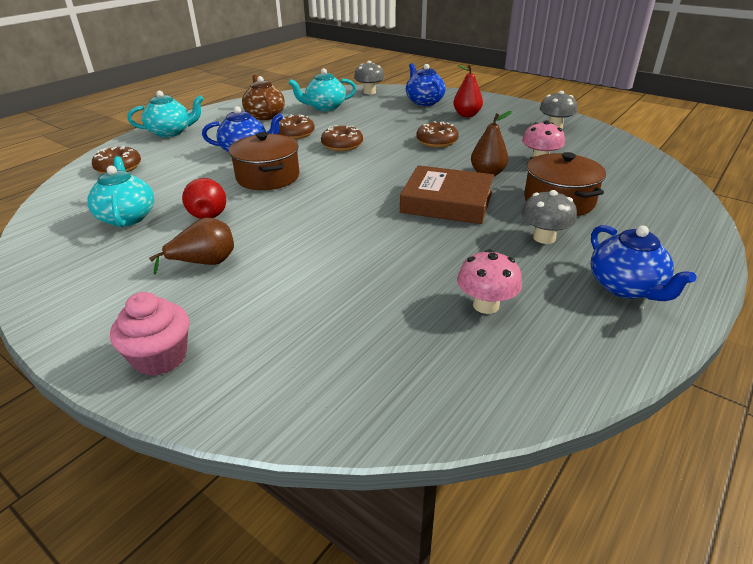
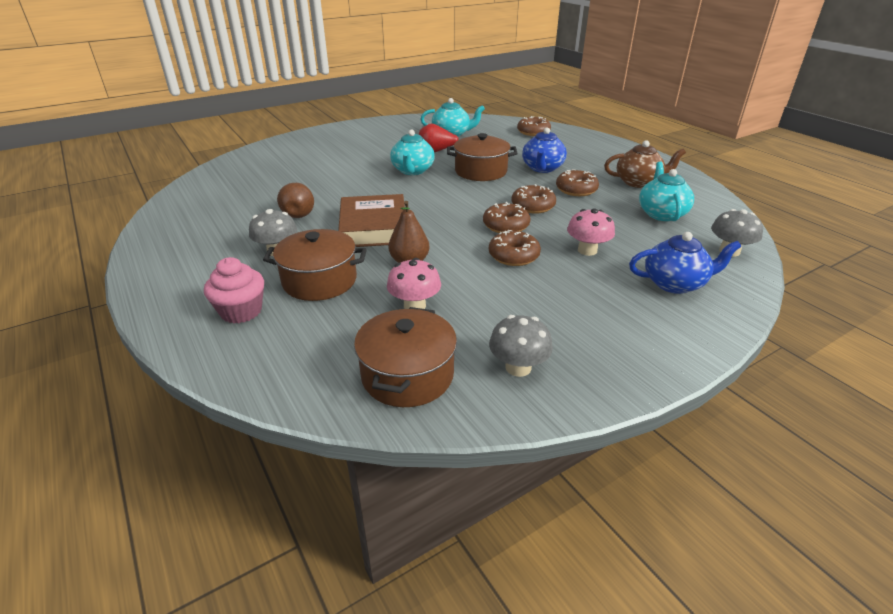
camera: 110 degrees right, 0 degrees up
pink cupcake [110,292,189,376] -> pink cupcake moved to [204,257,264,323]
turquoise teapot [127,91,204,137] -> turquoise teapot moved to [390,130,435,175]
brown pear [149,217,234,275] -> brown pear moved to [277,183,314,218]
brown book [400,165,494,224] -> brown book turned 45 degrees counterclockwise [338,194,405,247]
red pear [453,65,483,117] -> none
pink mushroom [457,249,522,314] -> pink mushroom moved to [567,208,615,256]
blue teapot [591,225,696,301] -> none
none -> brown pot [354,307,457,407]
none -> brown donut [483,202,530,233]

